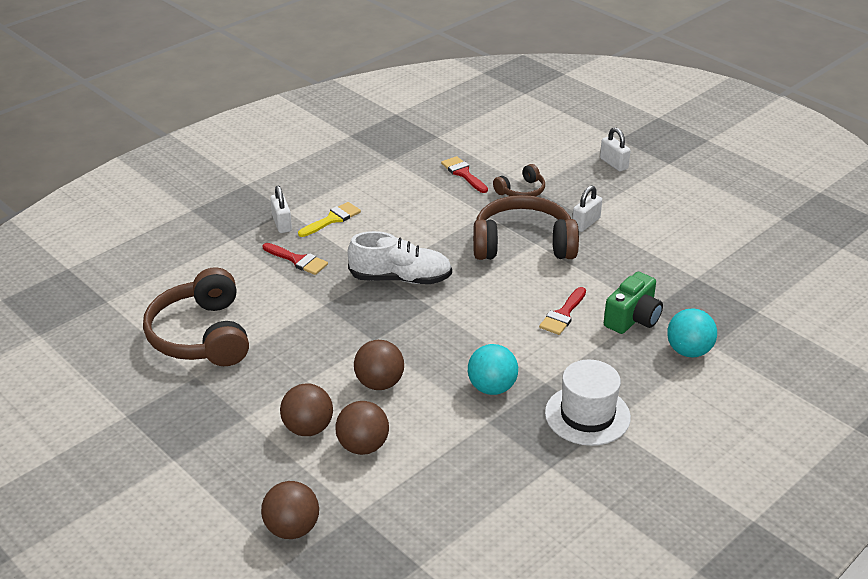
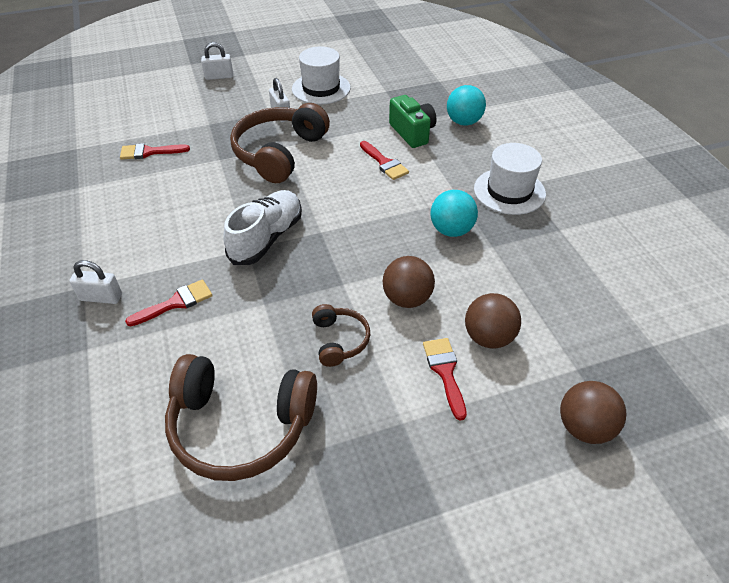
camera: 65 degrees left, 10 degrees up
brown ball [280,383,333,436] -> red brush [423,338,467,420]
yellow brush [298,202,361,237] -> none
brown headphones [493,164,545,197] -> brown headphones moved to [312,304,370,367]
none -> white hat [292,46,351,105]

